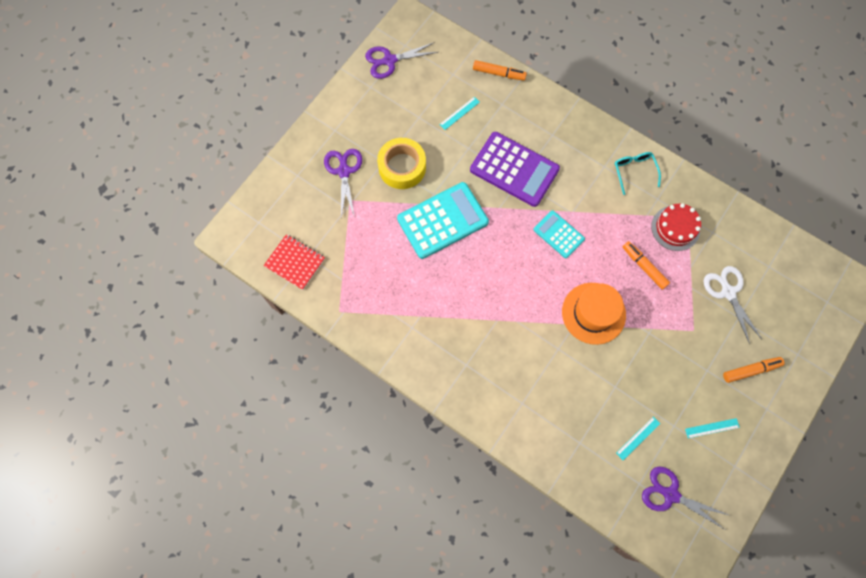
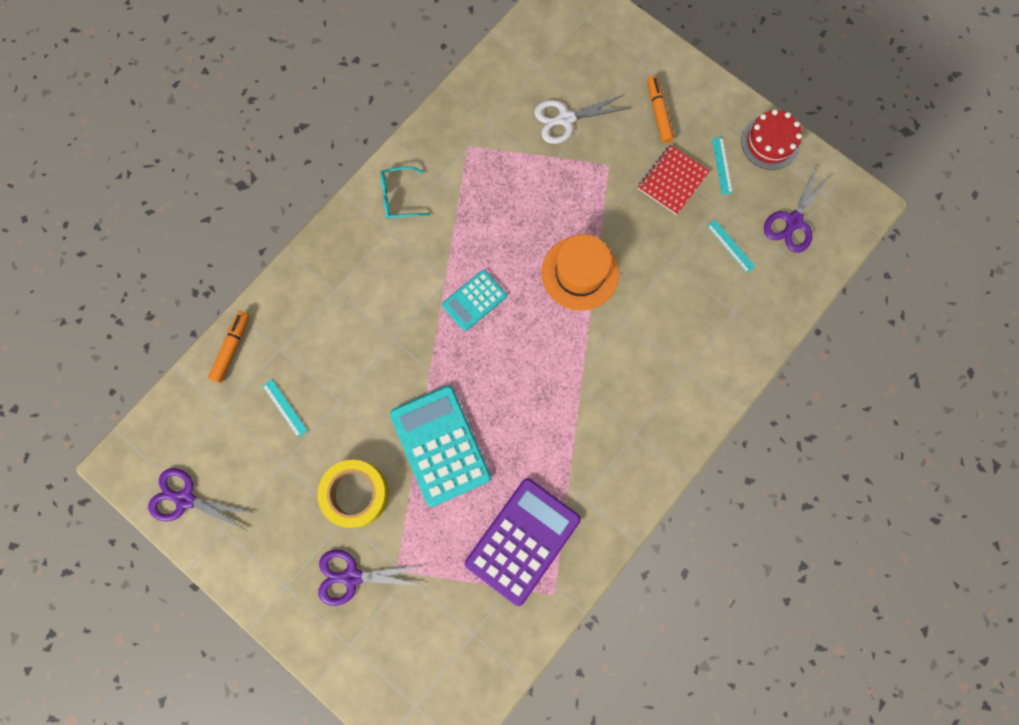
camera: 85 degrees left, 5 degrees up
red notebook [264,234,325,290] -> red notebook moved to [638,145,710,215]
purple scissors [365,42,438,79] -> purple scissors turned 120 degrees clockwise [148,468,254,530]
purple calculator [470,132,560,207] -> purple calculator moved to [465,478,581,606]
orange marker [623,241,670,290] -> none
red cake [651,203,701,251] -> red cake moved to [741,109,802,170]

